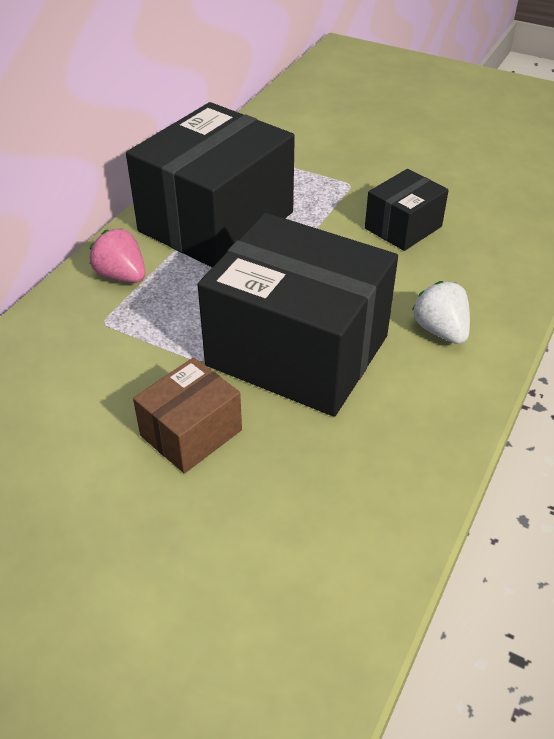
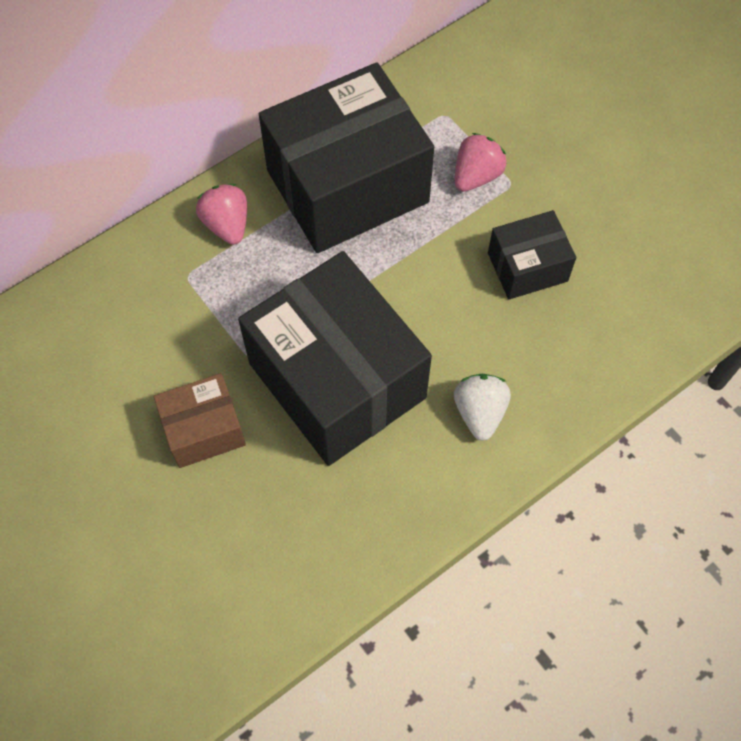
camera: 25 degrees right, 20 degrees up
none -> pink strawberry [455,133,507,192]

